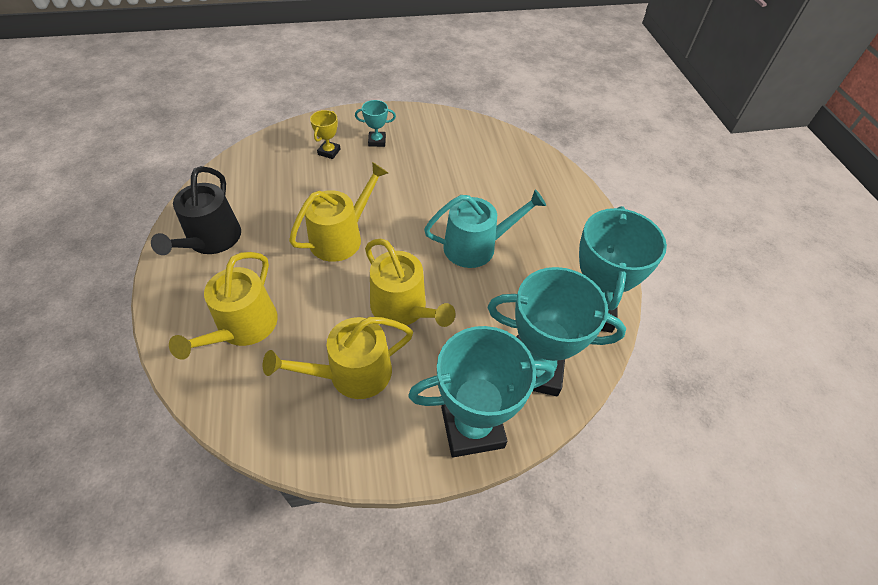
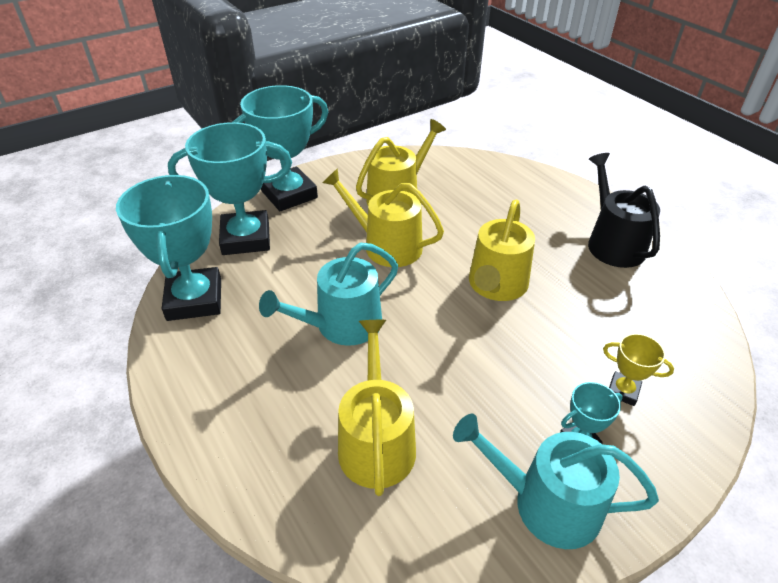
camera: 160 degrees right, 10 degrees down
yellow watering can [169,252,278,360] -> yellow watering can moved to [338,320,416,496]
yellow trophy [310,110,341,159] -> yellow trophy turned 60 degrees counterclockwise [603,334,674,406]
none -> turquoise watering can [453,414,659,549]

